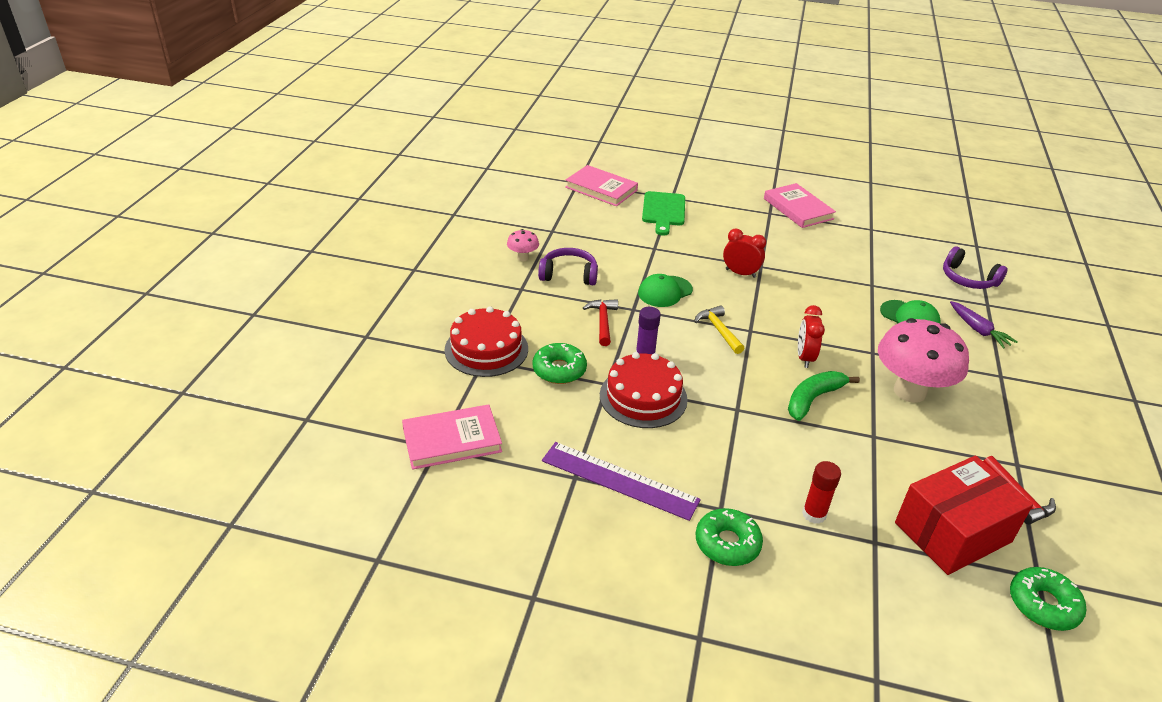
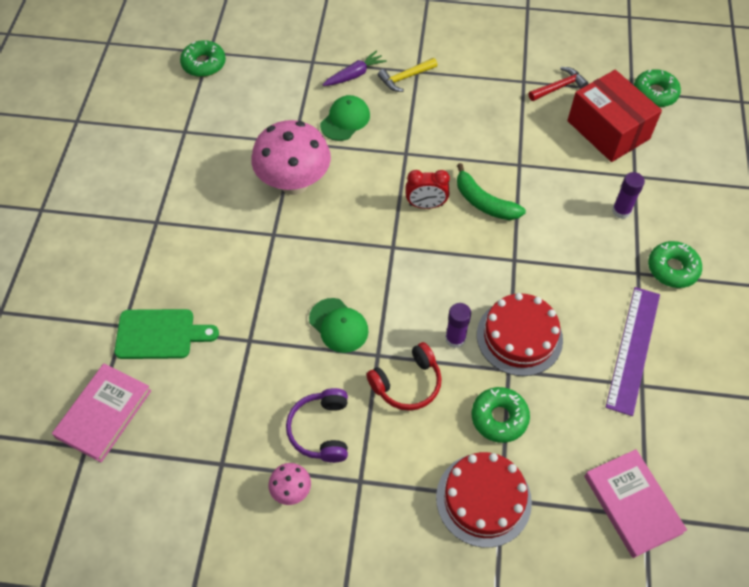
camera: 95 degrees left, 20 degrees up
red hammer [583,299,618,346] -> red headphones [366,342,442,411]
yellow hammer [694,306,744,354] -> yellow hammer moved to [378,58,438,92]
red clock [723,229,766,278] -> none
pink book [764,183,836,228] -> none
red glue stick [802,461,841,524] -> purple glue stick [612,172,645,219]
pink mushroom [878,318,969,403] -> pink mushroom moved to [251,120,331,195]
purple headphones [943,246,1008,289] -> none
none -> green donut [180,40,226,77]

